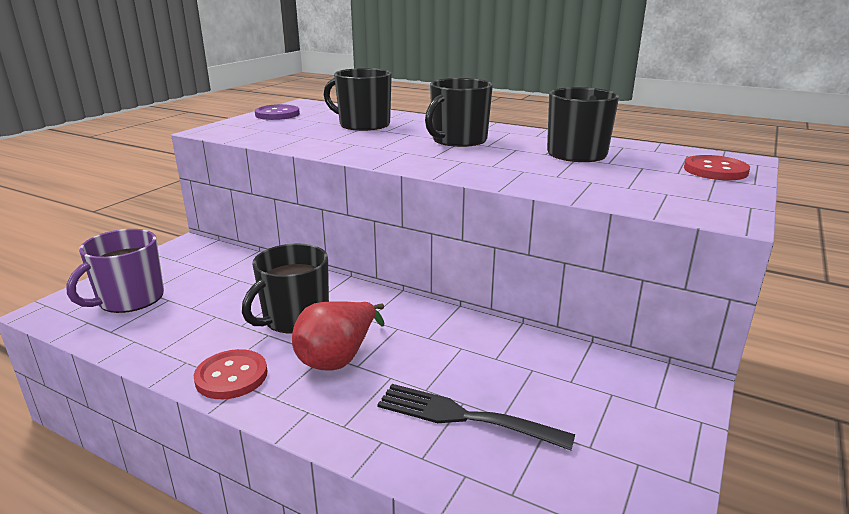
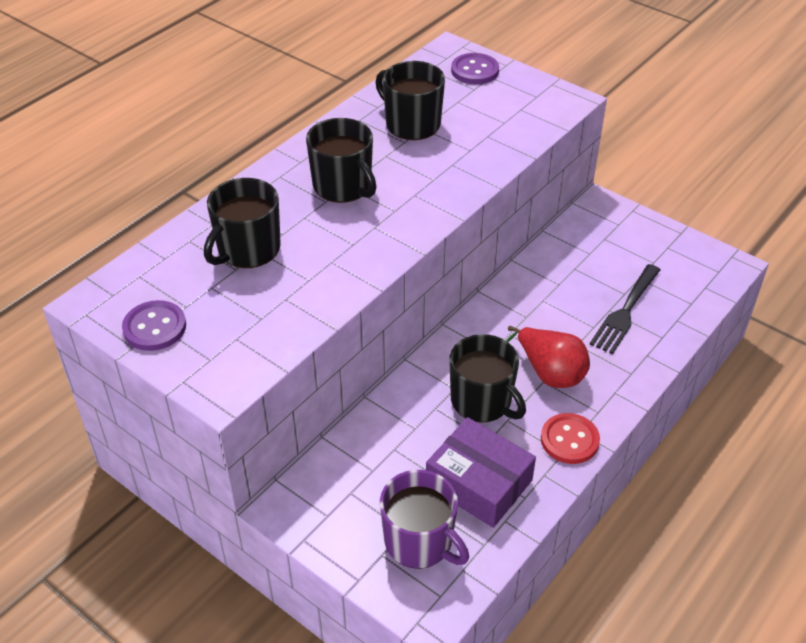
camera: 80 degrees left, 20 degrees up
red button [684,155,750,180] -> purple button [451,53,499,84]
none -> purple box [426,417,536,528]

